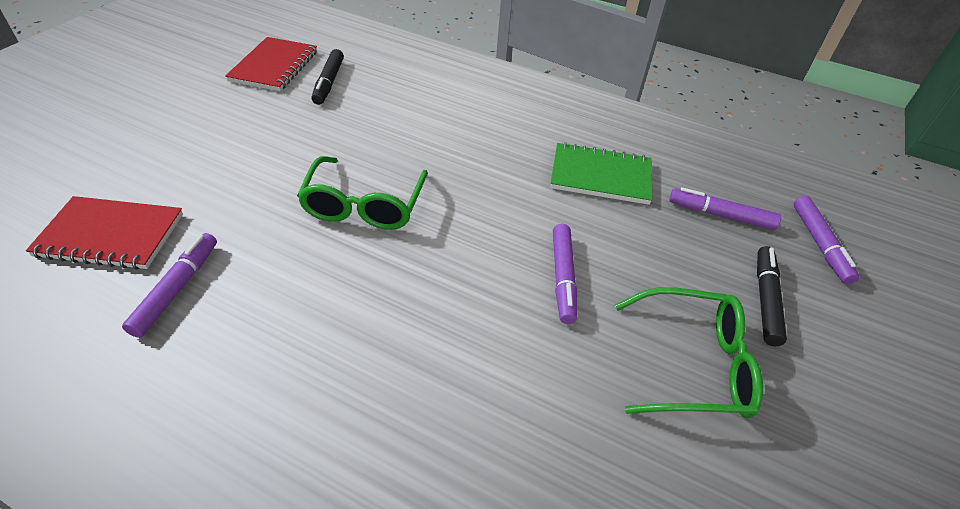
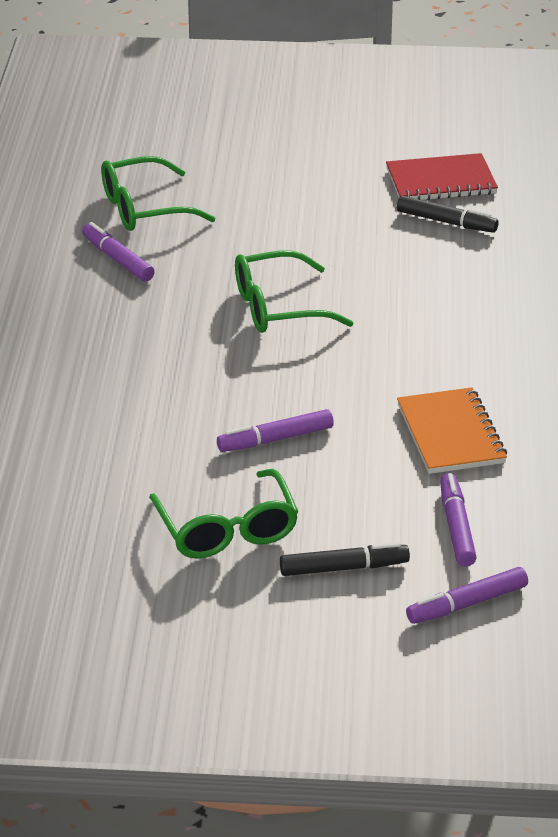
camera: 70 degrees right, 10 degrees down
red notebook [26,196,183,270] -> green glasses [101,156,215,231]
purple marker [122,233,217,338] -> purple marker turned 120 degrees counterclockwise [82,222,155,282]
black marker [311,49,344,105] -> black marker turned 135 degrees counterclockwise [397,195,498,233]
green notebook [550,142,652,205] -> orange notebook [397,387,507,474]

